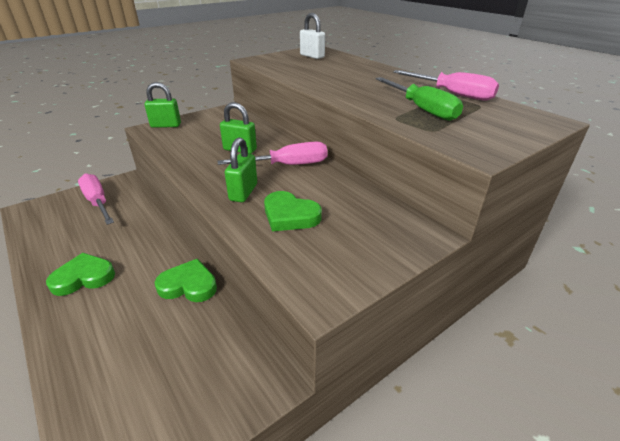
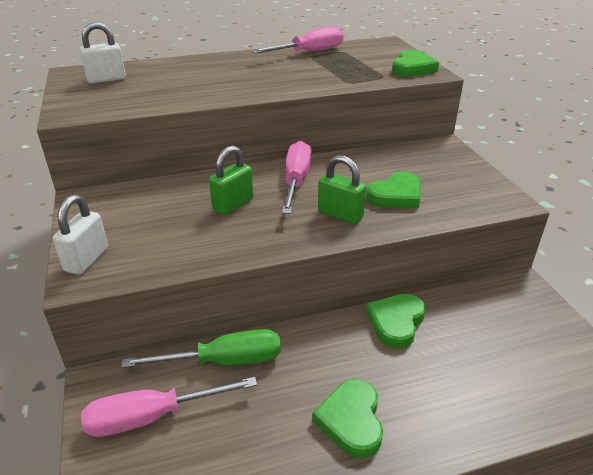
camera: 70 degrees left, 0 degrees up
green padlock [145,82,181,128] -> white padlock [53,195,108,275]
green screwdriver [375,77,463,121] -> green screwdriver moved to [122,329,281,368]
none -> green heart [392,50,439,77]

